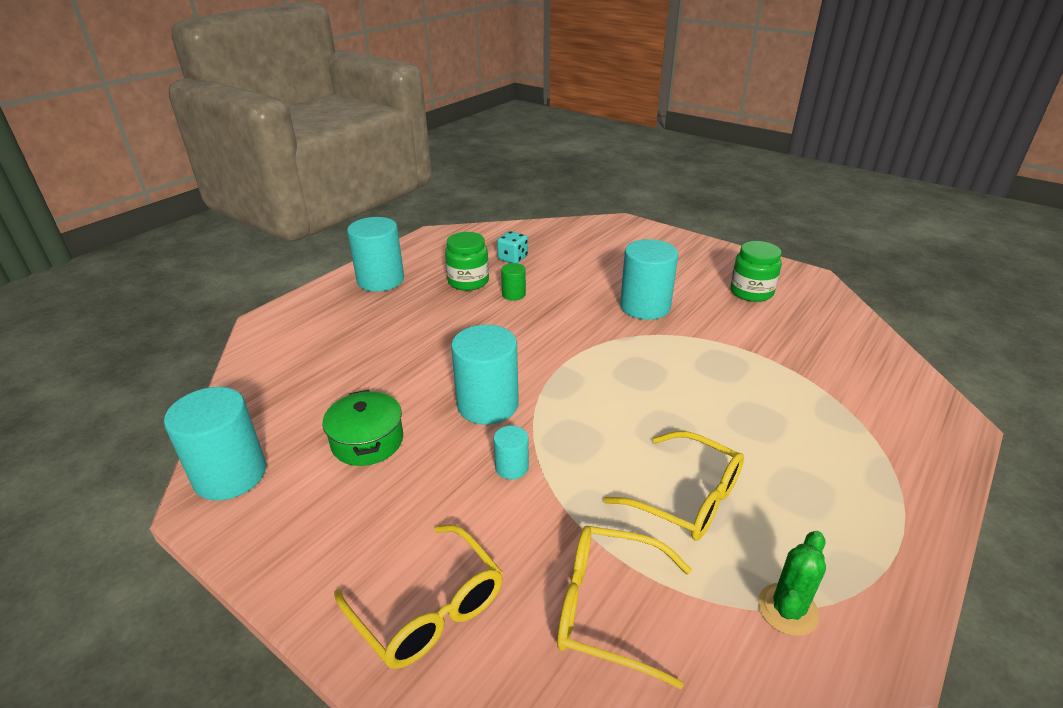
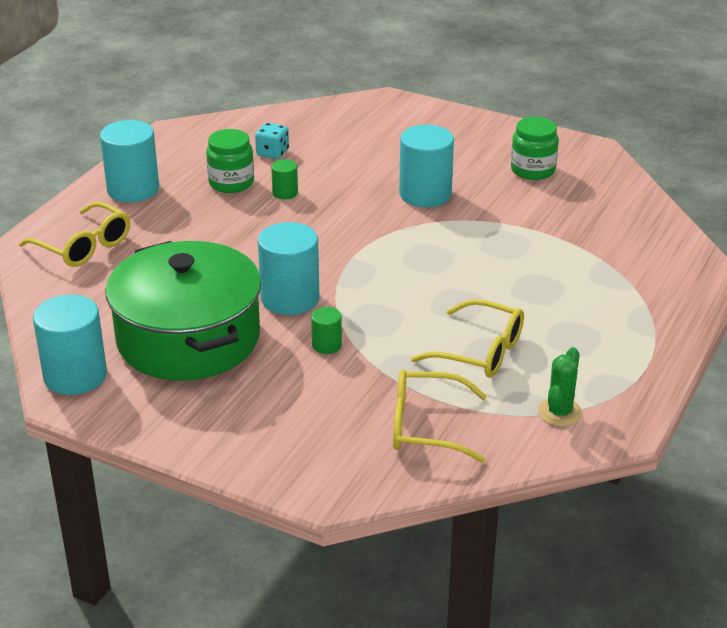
camera: 10 degrees left, 0 degrees up
green pot [322,390,403,466] -> green pot [106,241,261,381], size x2.16
yellow glasses [334,524,503,669] -> yellow glasses moved to [19,202,130,267]
turquoise cylinder [494,425,529,480] -> green cylinder [311,307,342,354]

